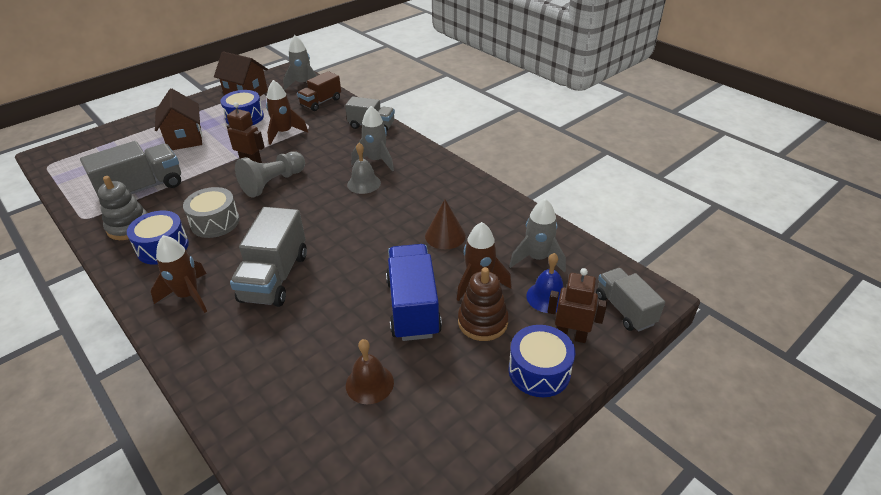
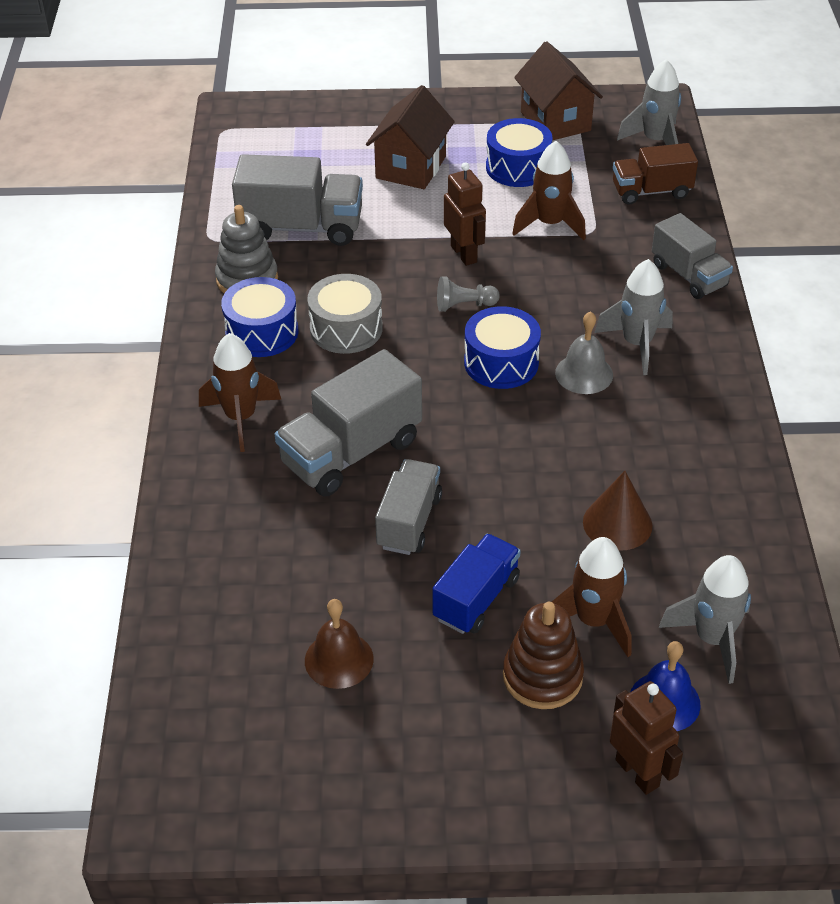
camera: 40 degrees right, 5 degrees up
grey pawn [235,151,305,198] -> grey pawn [437,276,500,312], size x0.55
blue truck [386,244,442,341] -> blue truck [432,534,521,634], size x0.65
blue drum [509,325,575,397] -> blue drum moved to [464,306,541,389]
grey truck [596,268,665,331] -> grey truck moved to [375,459,442,555]

